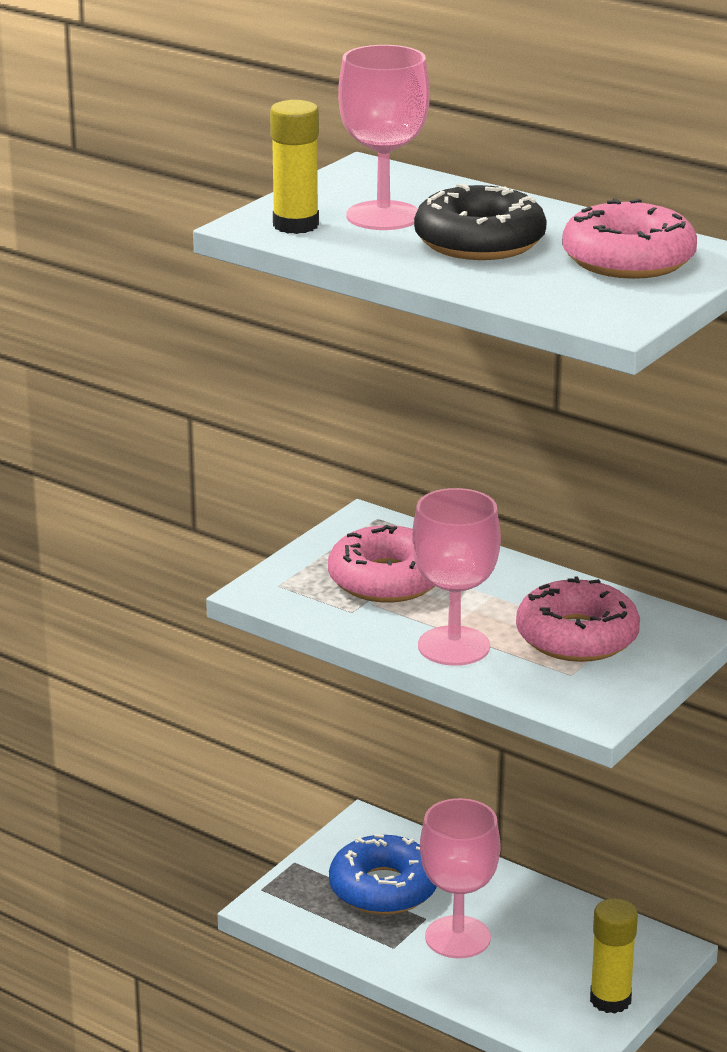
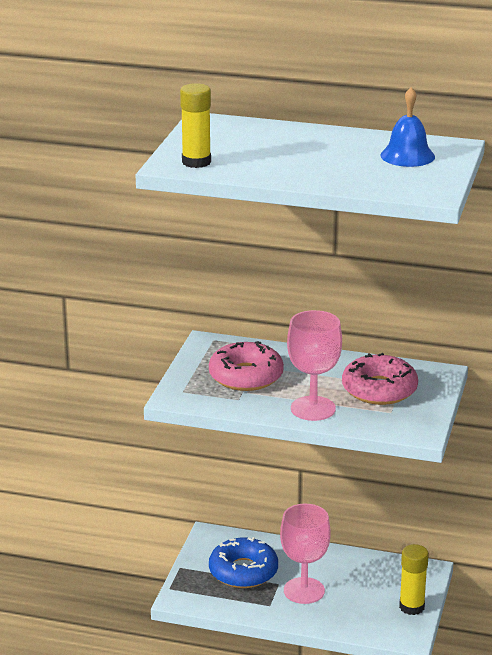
camera: 20 degrees left, 0 degrees up
pink goblet [338,45,430,230] -> none
black donut [414,184,547,260] -> none
pink donut [562,198,697,279] -> blue bell [380,87,435,167]

